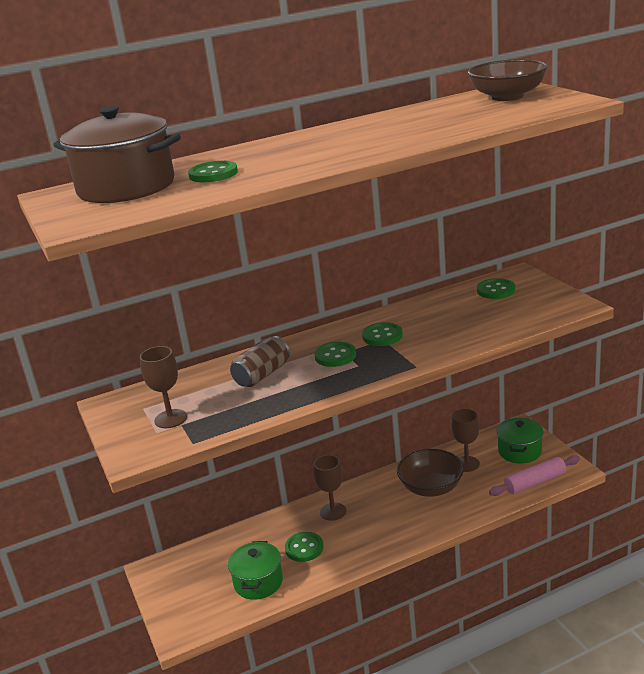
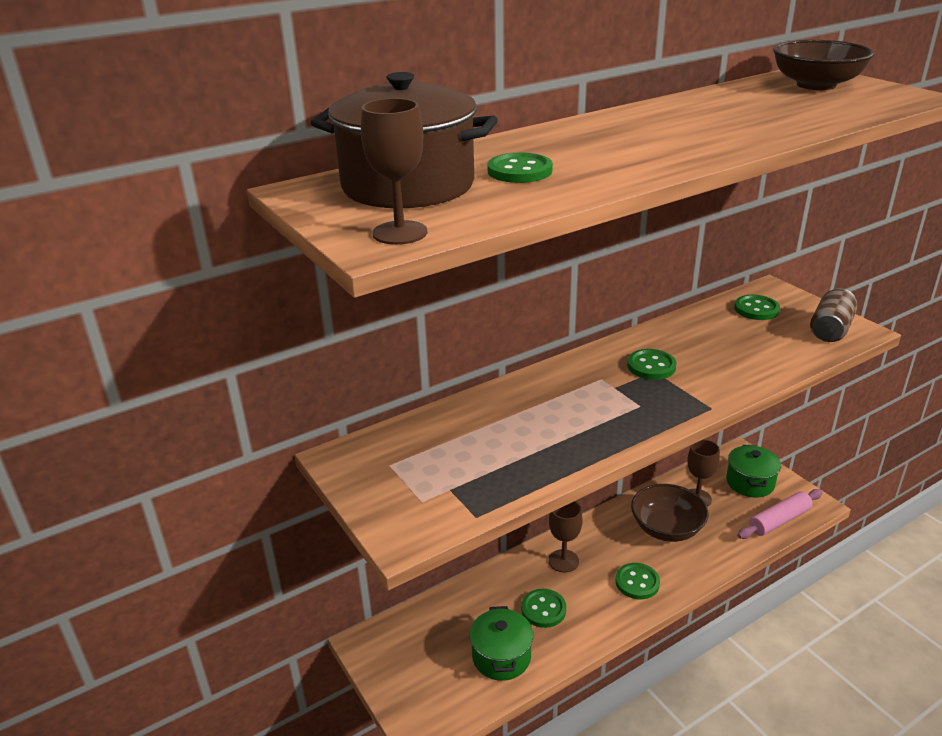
camera: 10 degrees left, 5 degrees up
brown goblet [140,346,187,428] -> brown goblet moved to [361,98,427,245]
brown can [230,336,290,387] -> brown can moved to [810,288,858,342]
green button [314,342,356,367] -> green button moved to [615,563,660,599]

